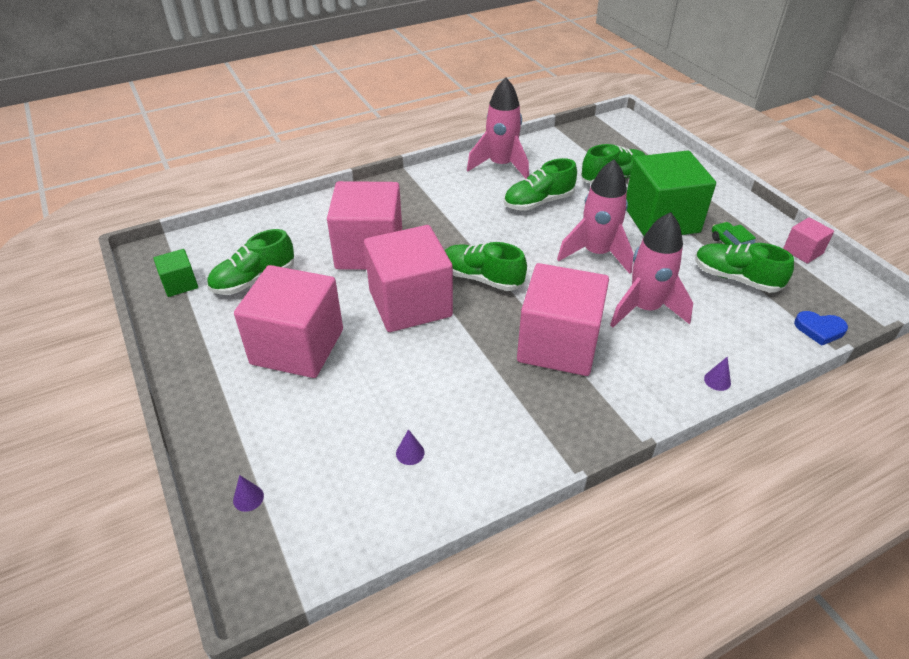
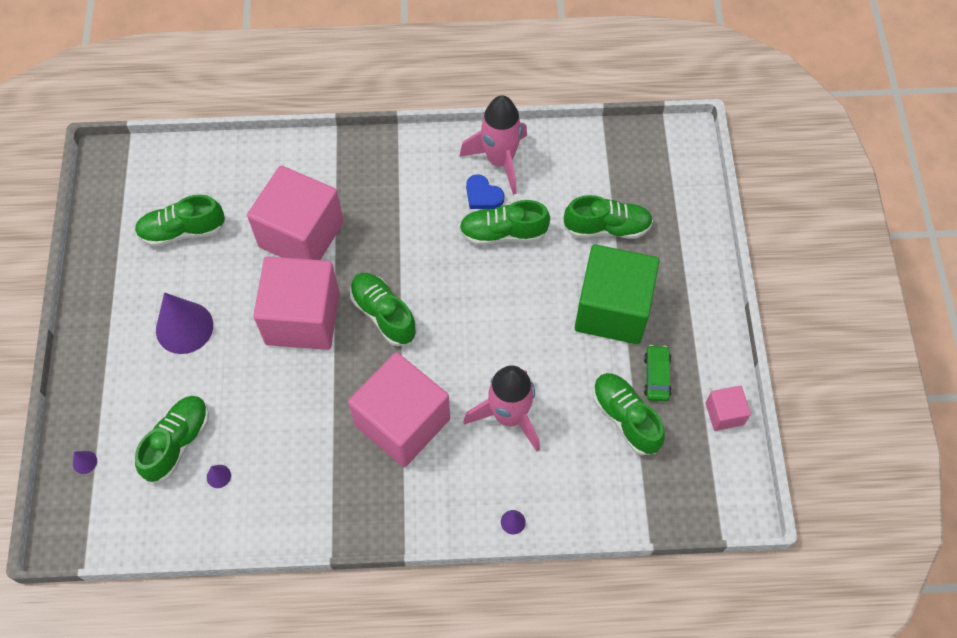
camera: 25 degrees right, 20 degrees up
green cube [154,249,198,297] -> none
pink cube [234,265,343,378] -> purple cone [156,292,213,354]
pink rocket [557,160,634,274] -> none
blue heart [794,311,848,346] -> blue heart moved to [466,174,504,209]
none -> green shoe [135,396,209,482]

